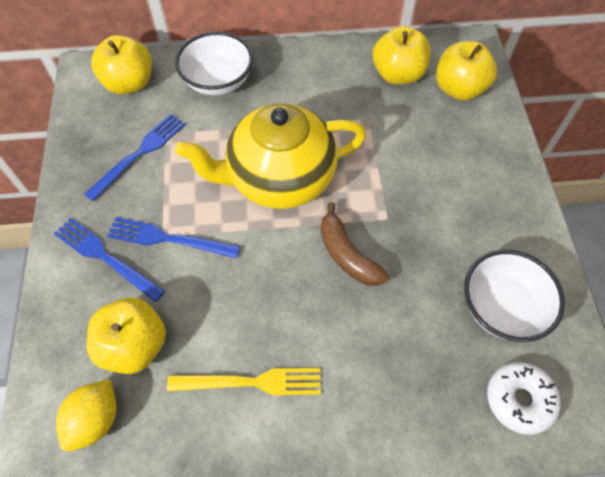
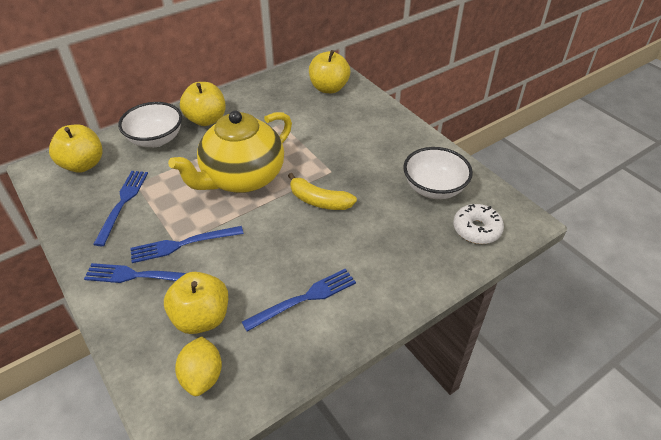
camera: 30 degrees left, 15 degrees down
yellow fork [167,368,321,395] -> blue fork [242,269,356,332]
brown banana [320,202,389,286] -> yellow banana [288,173,357,210]
yellow apple [373,26,431,85] -> yellow apple moved to [180,82,226,126]

